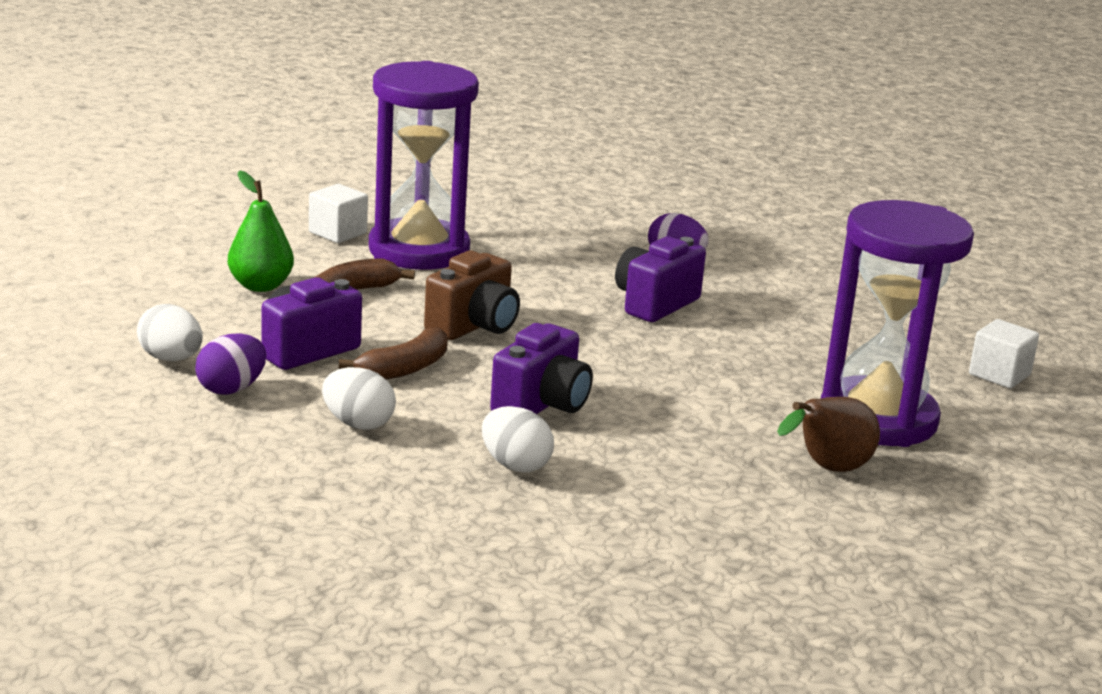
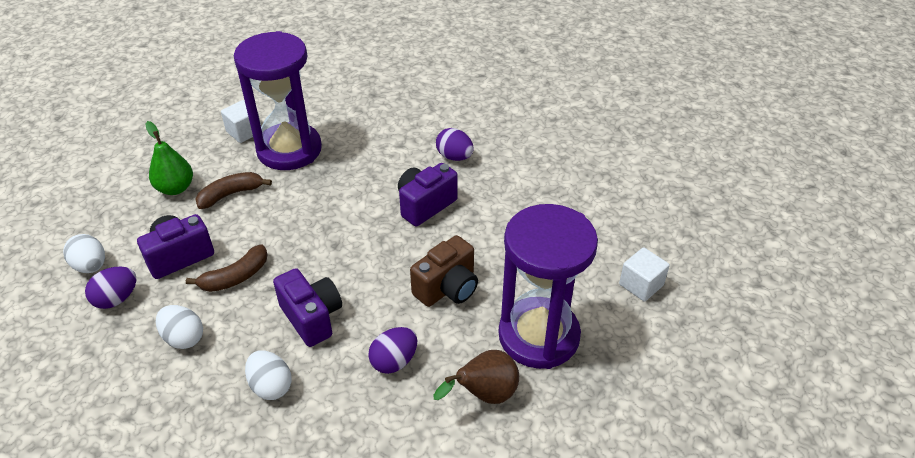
camera: 10 degrees right, 20 degrees up
brown camera [424,251,520,340] -> brown camera moved to [410,235,478,307]
purple camera [490,323,593,414] -> purple camera turned 75 degrees counterclockwise [273,268,342,347]
none -> purple egg [368,327,417,374]

